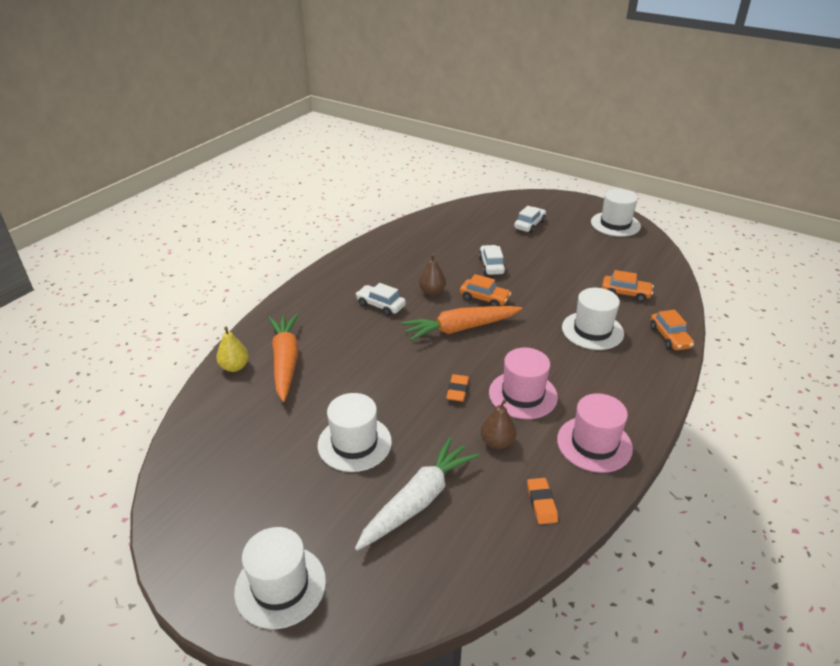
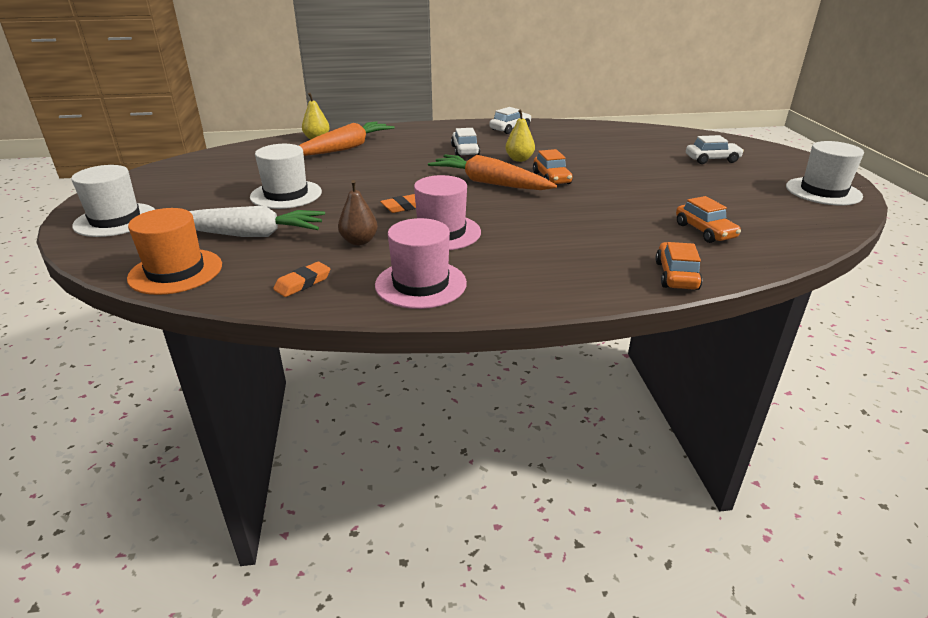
camera: 50 degrees right, 5 degrees down
brown pear [419,254,446,296] -> yellow pear [505,109,535,162]
white car [479,245,506,275] -> white car moved to [489,107,531,134]
white hat [562,288,624,350] -> none
orange car [650,310,694,350] -> orange car turned 150 degrees clockwise [655,242,702,290]
none -> orange hat [127,208,222,295]

